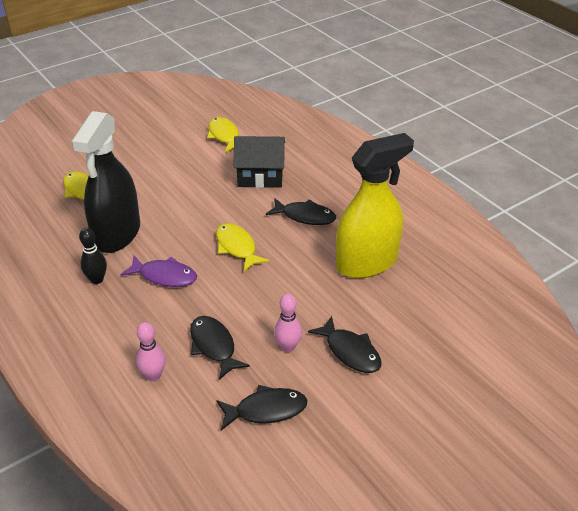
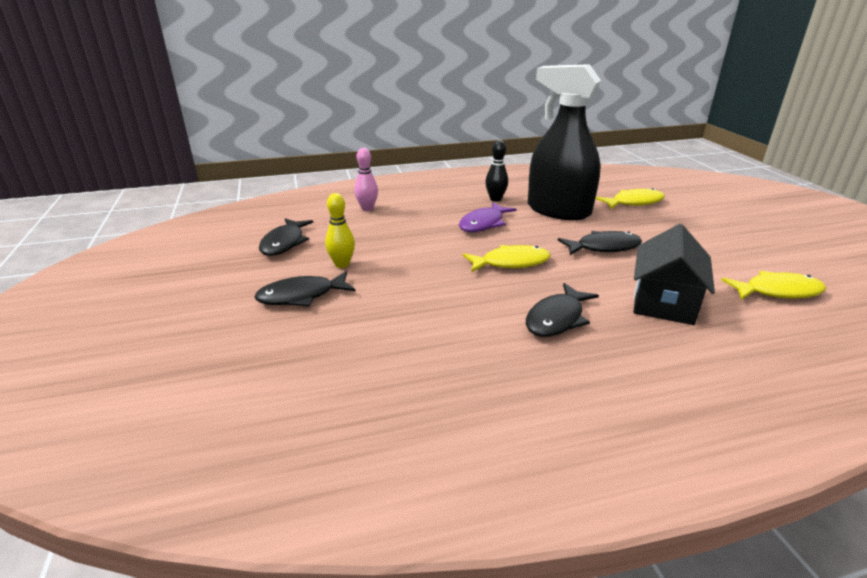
camera: 110 degrees right, 10 degrees down
black fish [190,316,250,380] -> black fish moved to [558,231,642,255]
pink bowling pin [274,294,302,352] -> yellow bowling pin [325,193,355,268]
yellow spray bottle [336,133,414,278] -> none

